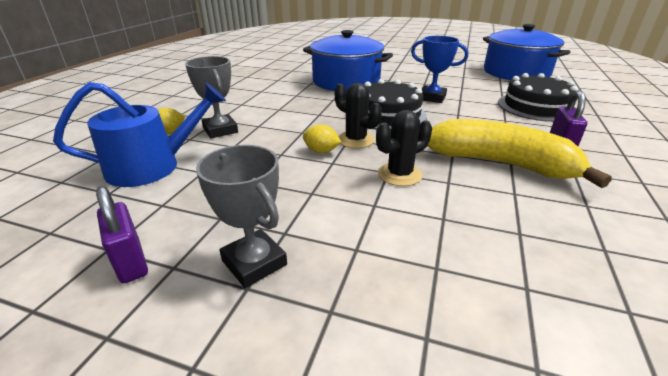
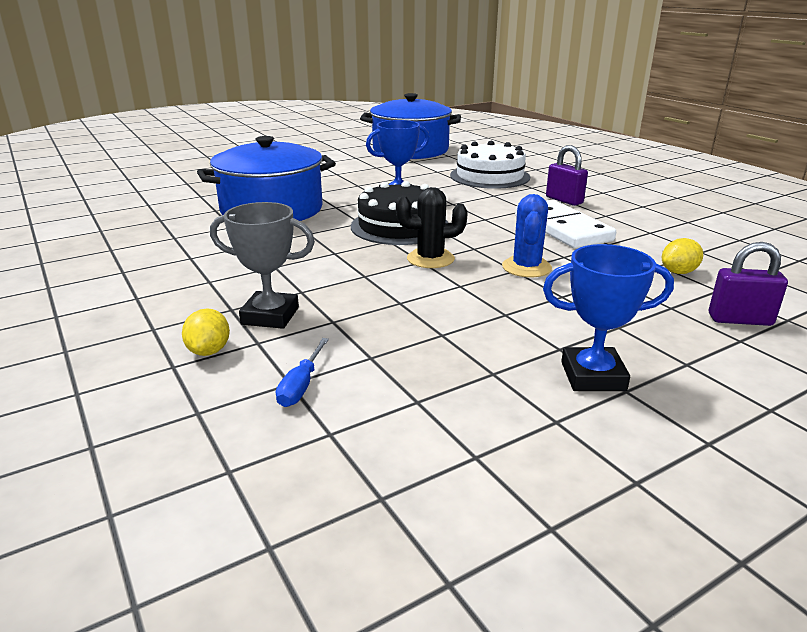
camera: 50 degrees left, 5 degrees down
blue watering can [53,82,226,187] -> blue screwdriver [276,338,329,407]
purple padlock [96,186,148,283] -> purple padlock moved to [709,242,788,326]
grey trophy [196,145,287,288] -> blue trophy [543,244,674,391]
yellow lemon [303,124,341,153] -> yellow lemon moved to [662,238,703,274]
black cactus [376,110,432,186] -> blue cactus [502,194,552,277]
yellow banana [428,119,612,188] -> white domino [515,200,616,249]
black cake [498,73,579,122] -> white cake [450,141,530,189]

